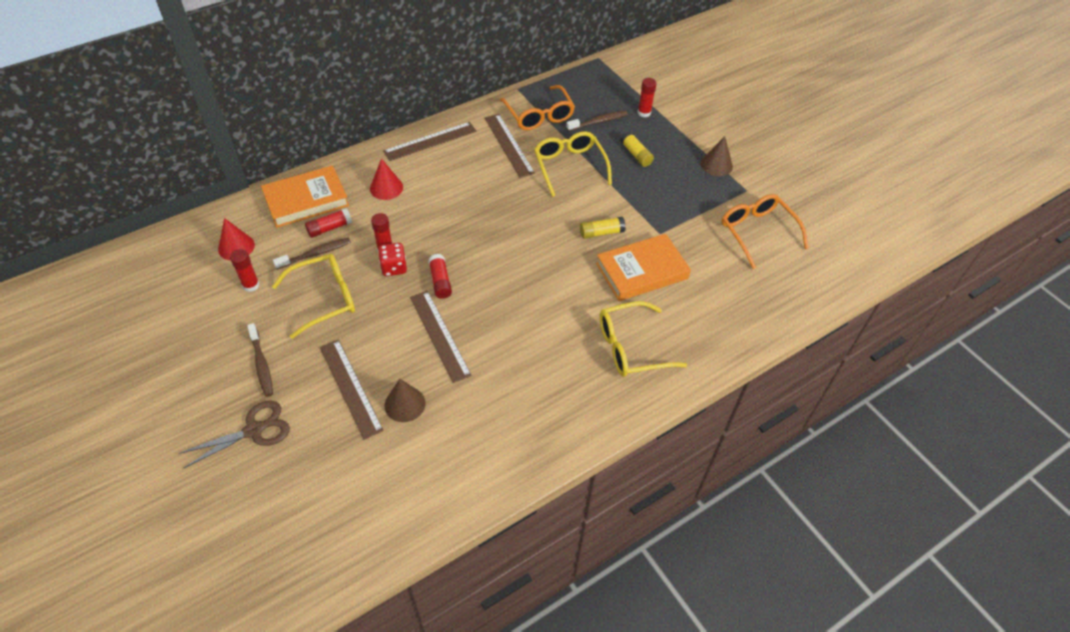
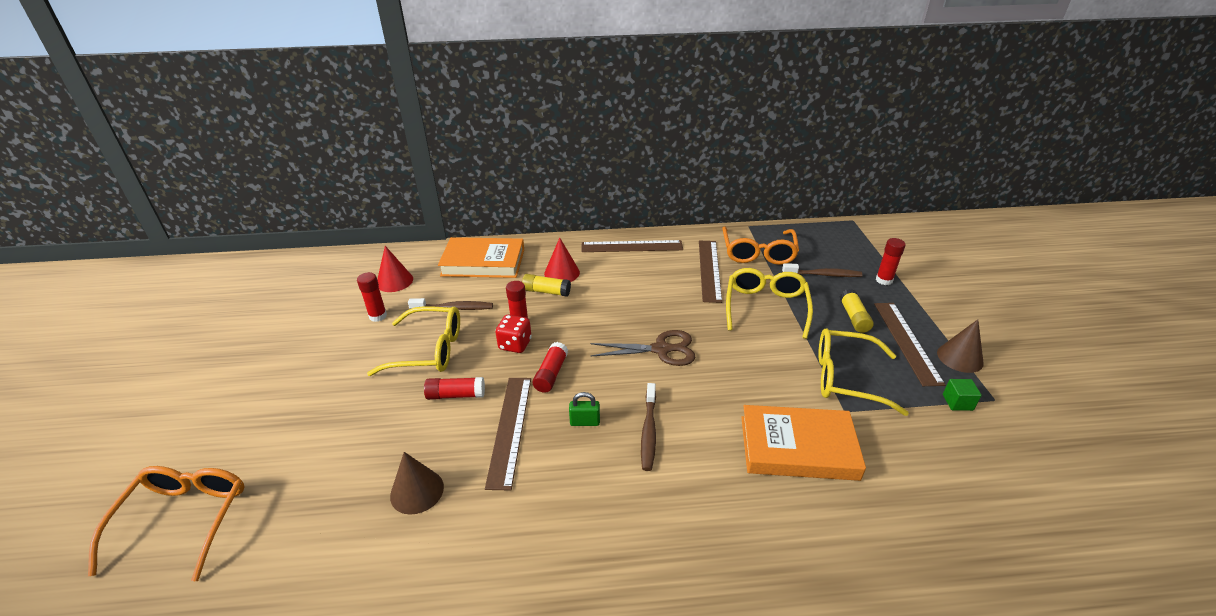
camera: 30 degrees right, 15 degrees down
brown scissors [179,400,290,468] -> brown scissors moved to [590,330,695,366]
brown toothbrush [247,323,273,397] -> brown toothbrush moved to [641,383,656,471]
red glue stick [305,208,352,238] -> red glue stick moved to [424,377,485,400]
brown ruler [320,340,384,439] -> brown ruler moved to [874,303,945,386]
yellow glue stick [580,217,626,239] -> yellow glue stick moved to [522,274,571,297]
yellow glasses [599,301,687,377] -> yellow glasses moved to [818,329,909,416]
orange glasses [722,194,809,269] -> orange glasses moved to [88,466,245,581]
none -> green padlock [569,392,600,426]
none -> green cube [943,379,982,411]

